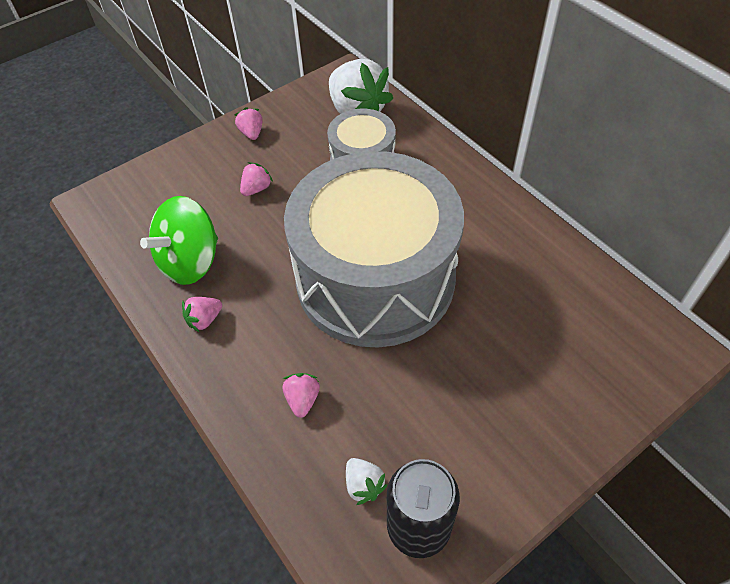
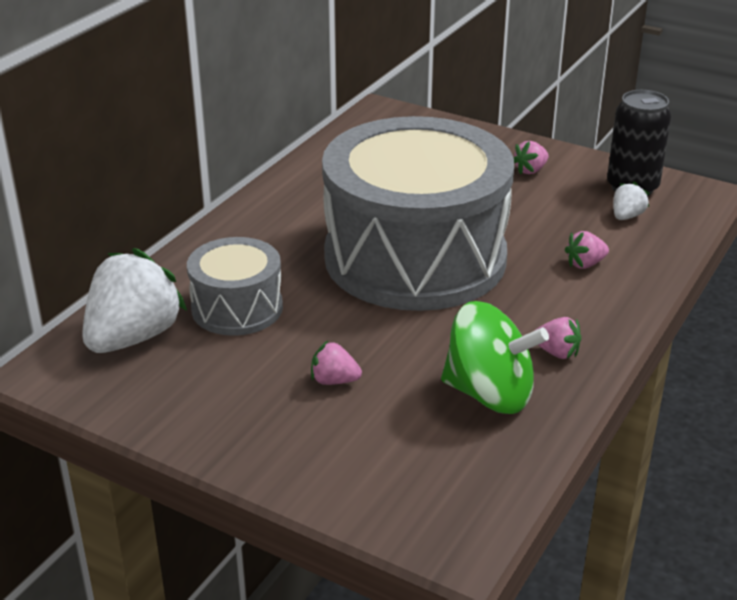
camera: 115 degrees left, 20 degrees down
pink strawberry [234,107,263,140] -> pink strawberry moved to [513,141,549,175]

